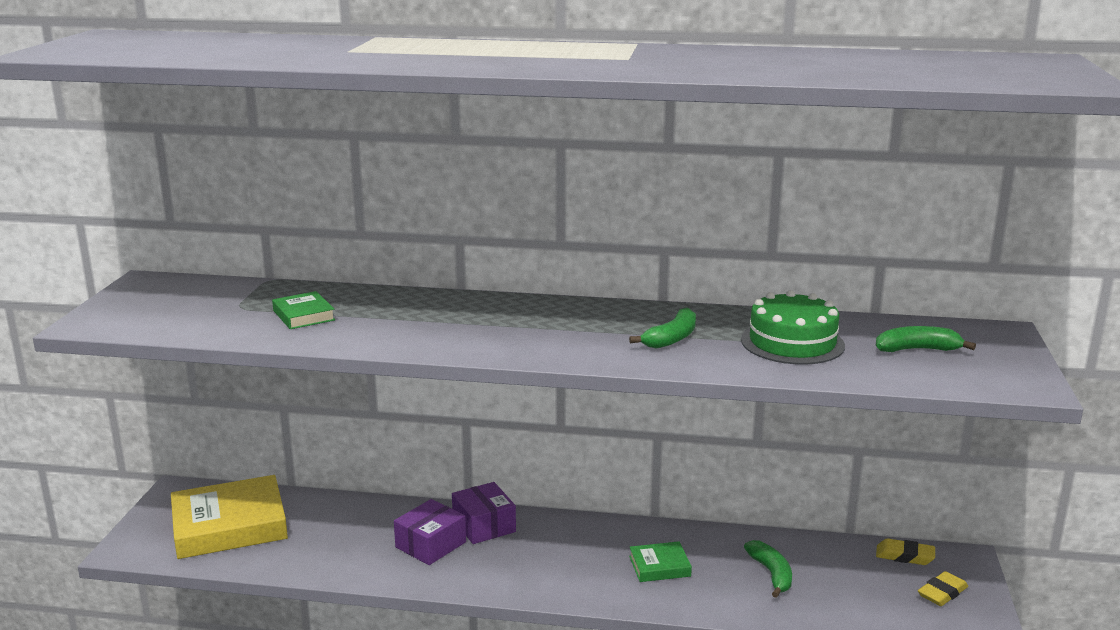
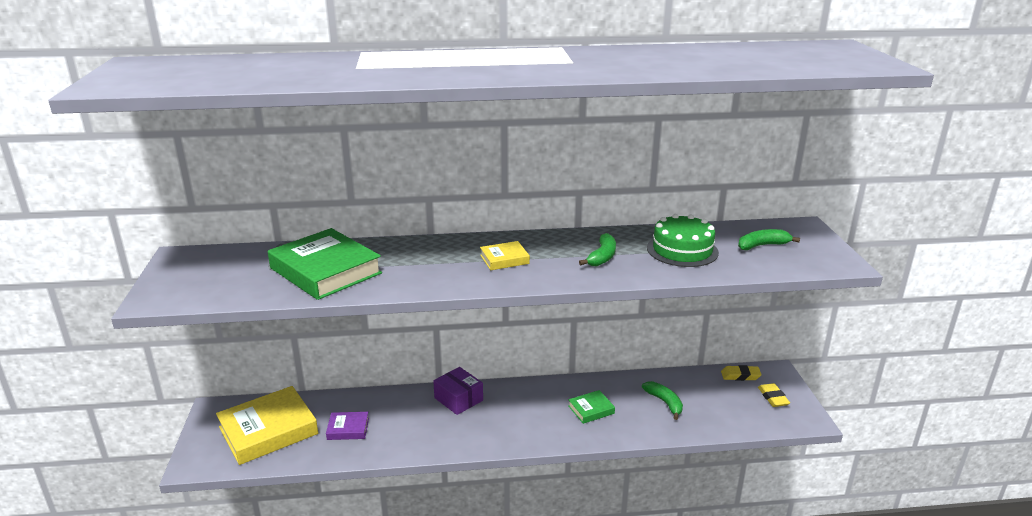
camera: 15 degrees left, 5 degrees up
green book [272,291,335,329] -> green book [268,228,382,300], size x2.10
purple box [394,499,466,565] -> none
yellow eraser [918,571,968,606] -> yellow eraser turned 45 degrees counterclockwise [758,383,790,407]
none -> purple book [326,412,369,440]
none -> yellow book [480,241,530,270]

